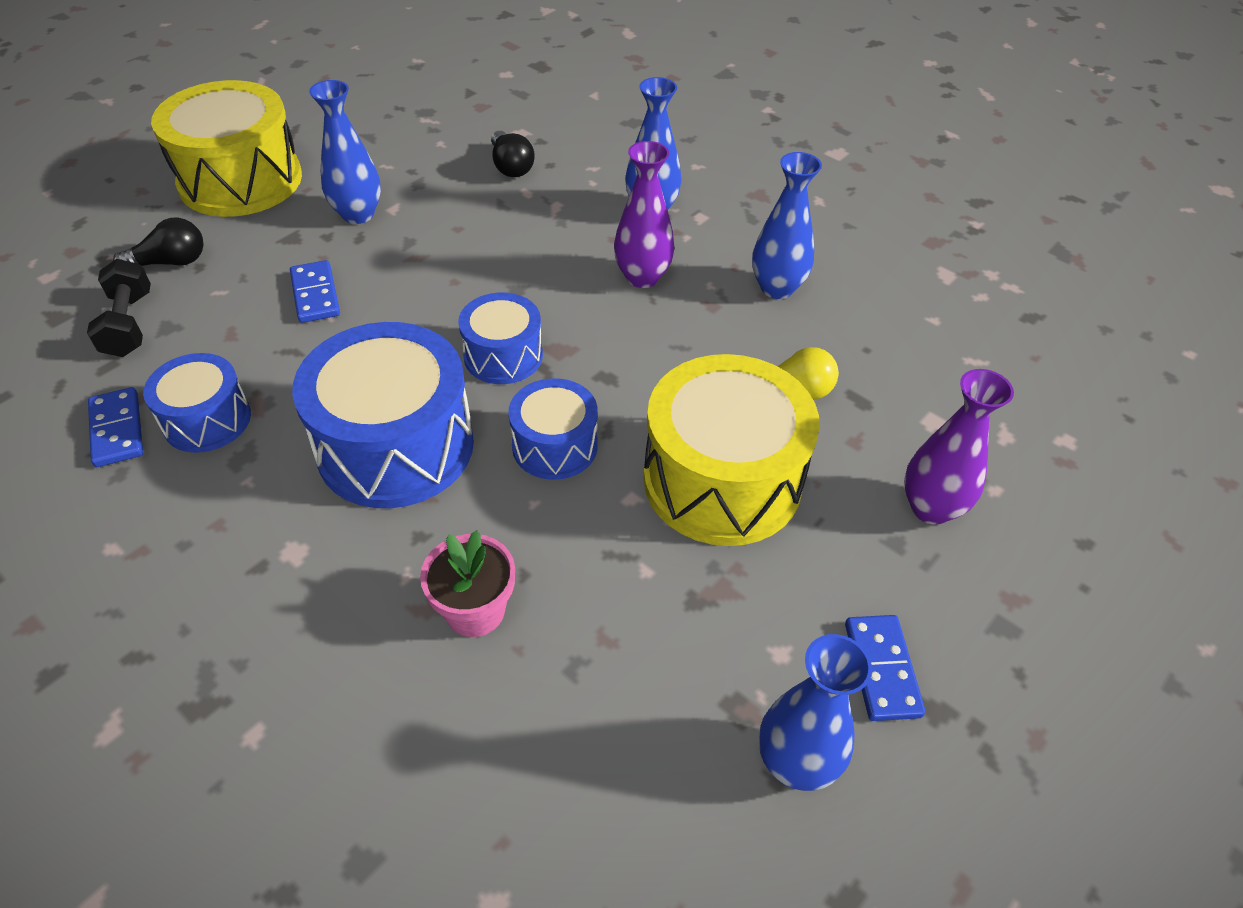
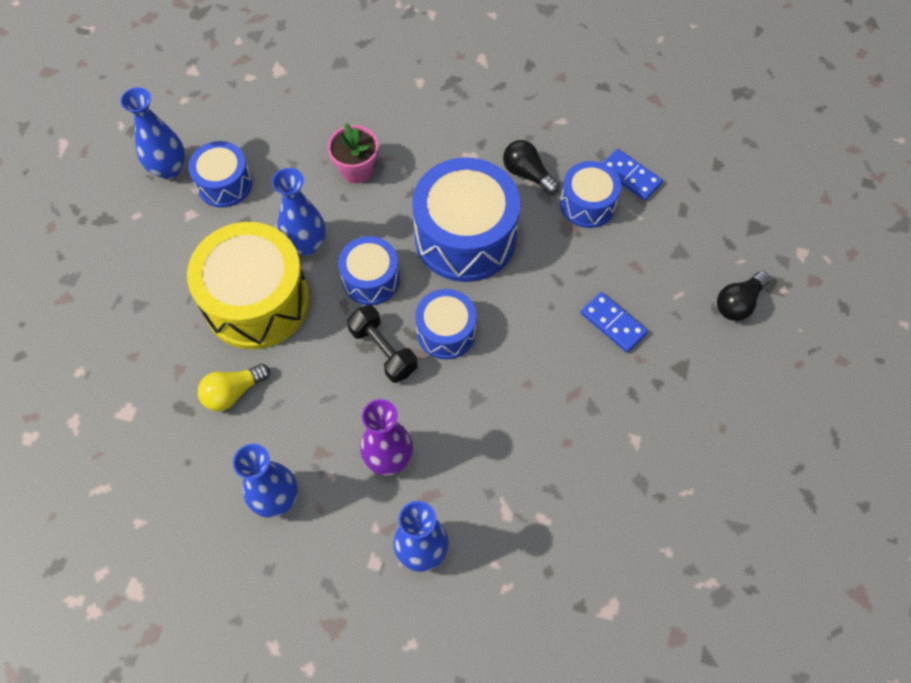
camera: 155 degrees right, 15 degrees up
black dumbbell [87,259,151,357] -> black dumbbell moved to [347,305,418,383]
yellow drum [151,80,302,217] -> none
blue vase [309,80,381,224] -> blue vase moved to [272,168,326,256]
black light bulb [491,131,534,177] -> black light bulb moved to [503,140,559,194]
blue domino [845,615,926,721] -> none
purple vase [904,369,1014,525] -> none
none -> blue drum [188,141,252,208]

